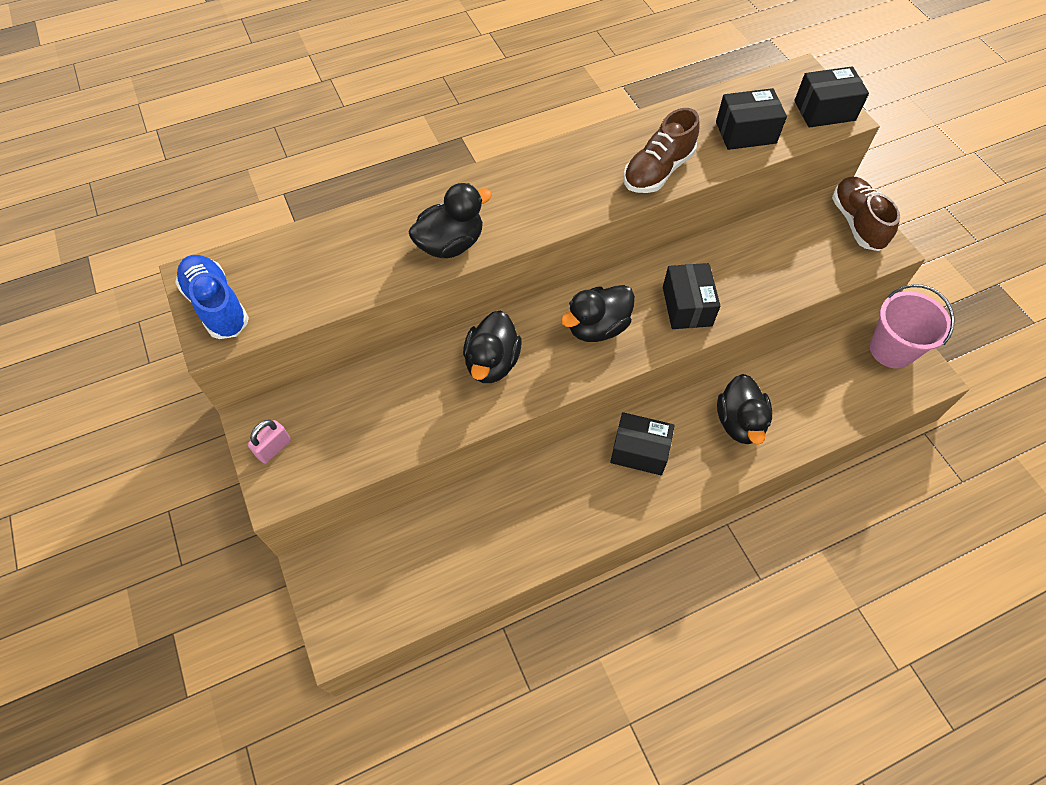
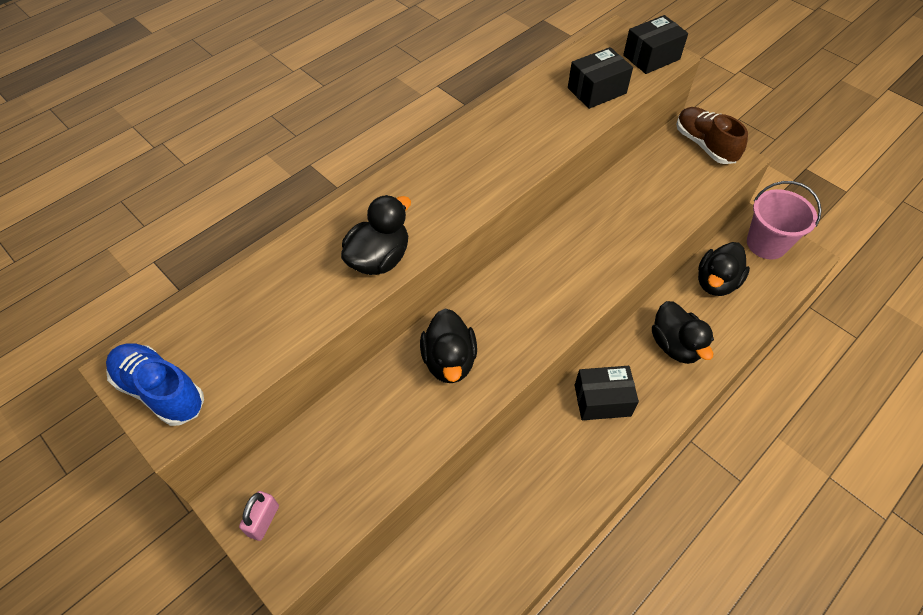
camera: 20 degrees left, 5 degrees down
black duck [561,285,635,342] -> black duck moved to [698,242,750,296]
brown shoe [623,108,700,193] -> none
black box [663,263,720,329] -> none

